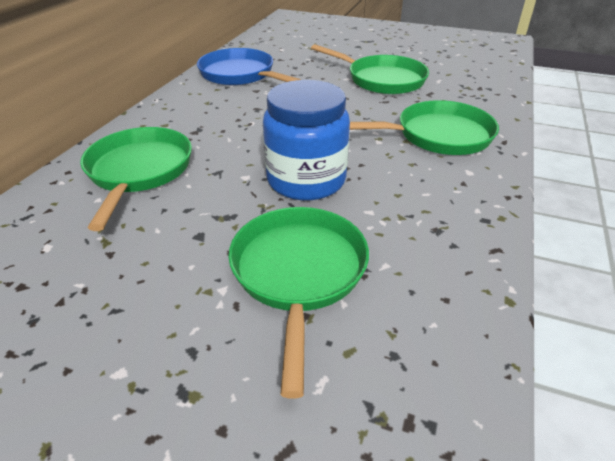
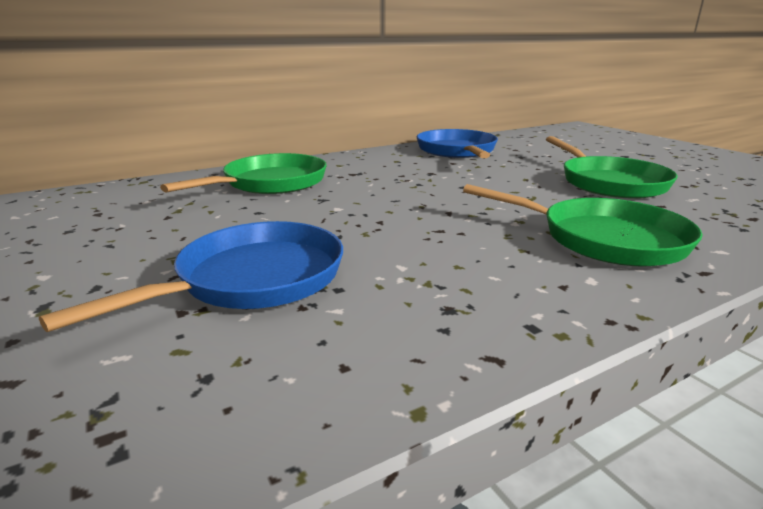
camera: 40 degrees right, 15 degrees down
green pan [228,207,369,399] -> blue pan [39,221,343,332]
blue jar [263,80,350,200] -> none

